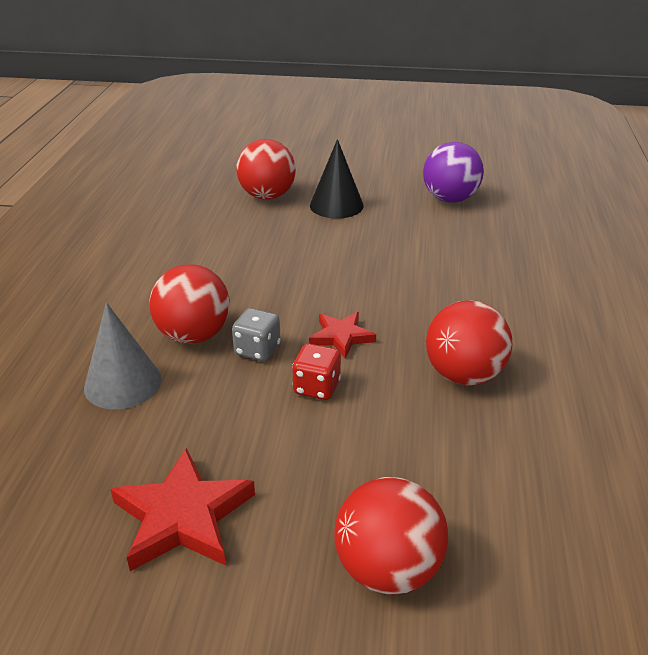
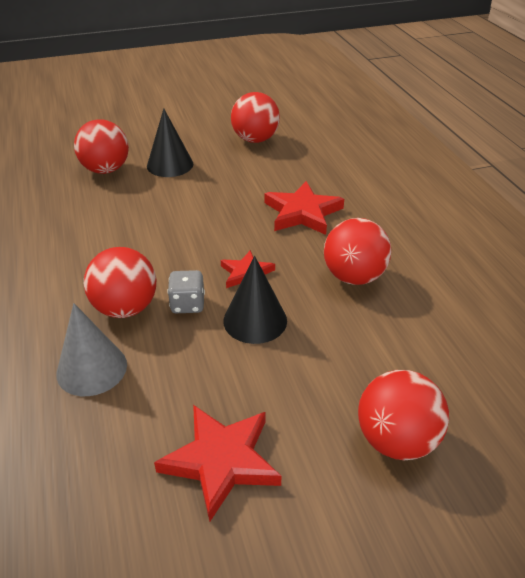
camera: 25 degrees left, 5 degrees up
red dice [292,344,341,400] -> black cone [223,256,287,344]
purple ball [423,142,484,203] -> red ball [231,92,280,143]
none -> red star [264,181,344,235]

